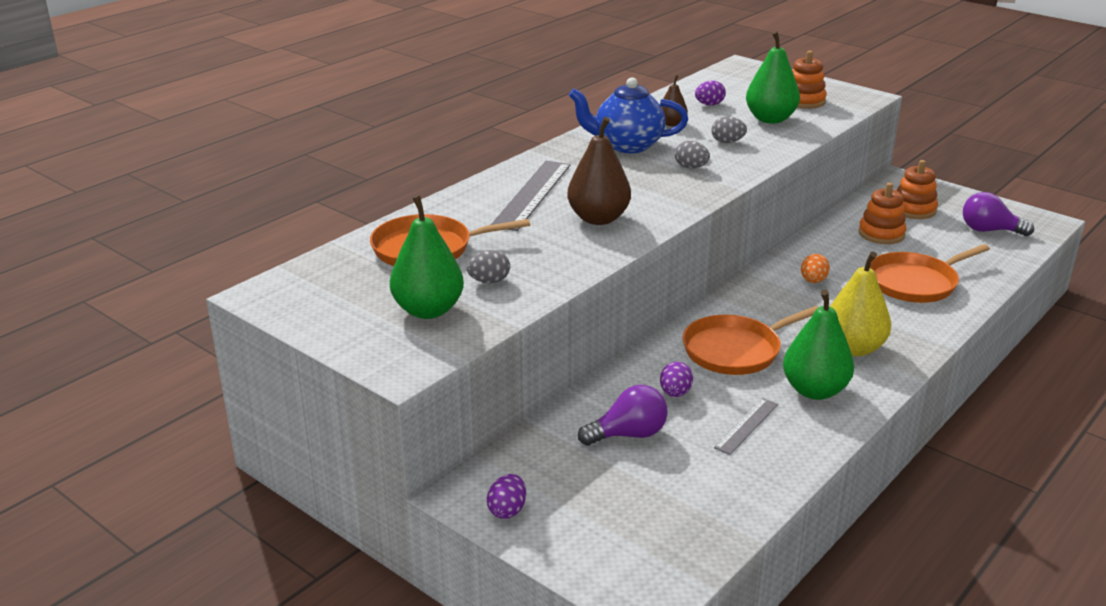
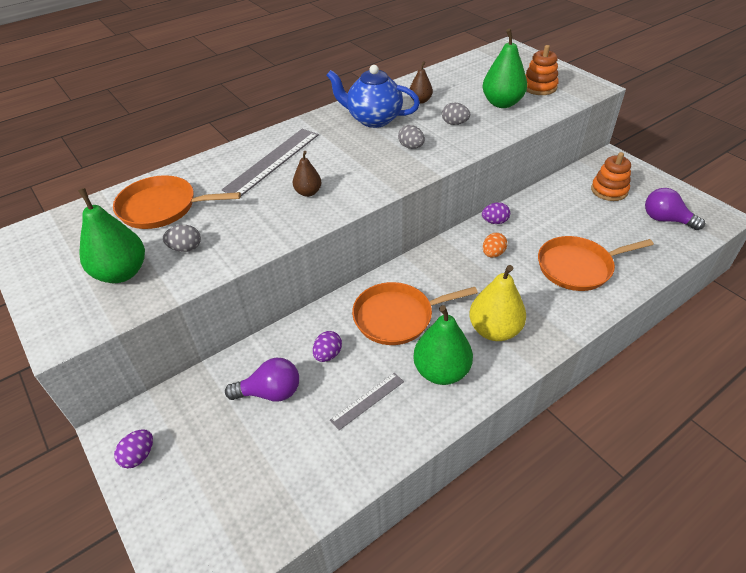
camera: 15 degrees right, 15 degrees up
brown pear [567,117,631,225] -> brown pear [293,151,322,197], size x0.56
purple egg [695,81,726,105] -> purple egg moved to [482,202,510,224]
orange stacking toy [858,183,906,244] -> none

